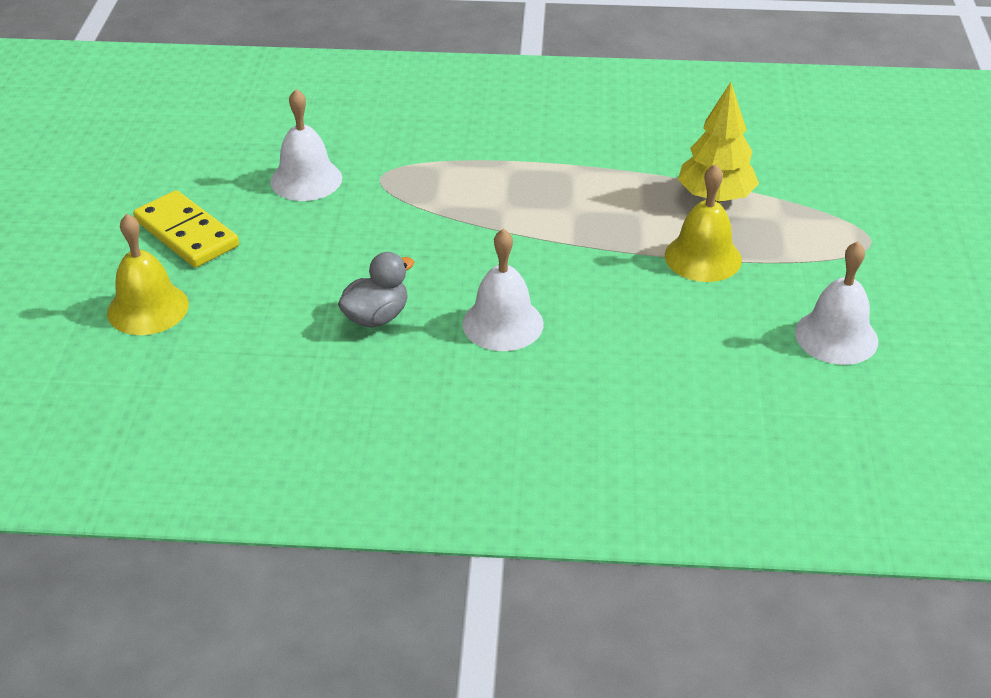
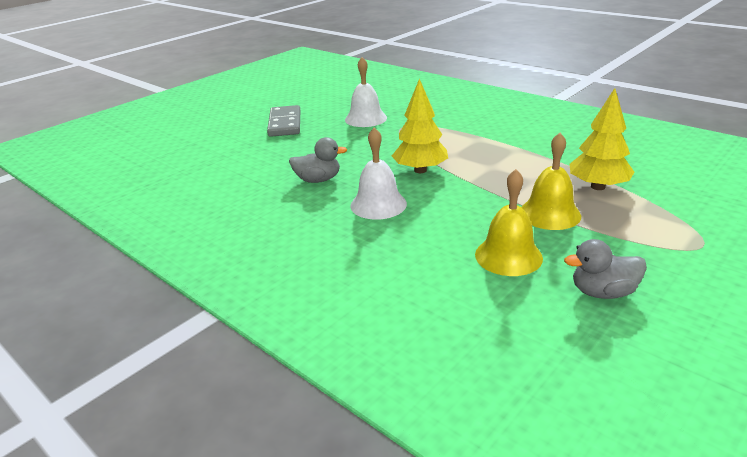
camera: 40 degrees right, 10 degrees down
yellow bell [107,214,189,335] -> yellow bell moved to [475,169,543,276]
yellow domino [133,190,239,268] -> grey domino [267,105,300,137]
white bell [795,241,878,365] -> grey duck [564,239,647,299]
none -> yellow tree [392,79,448,173]

